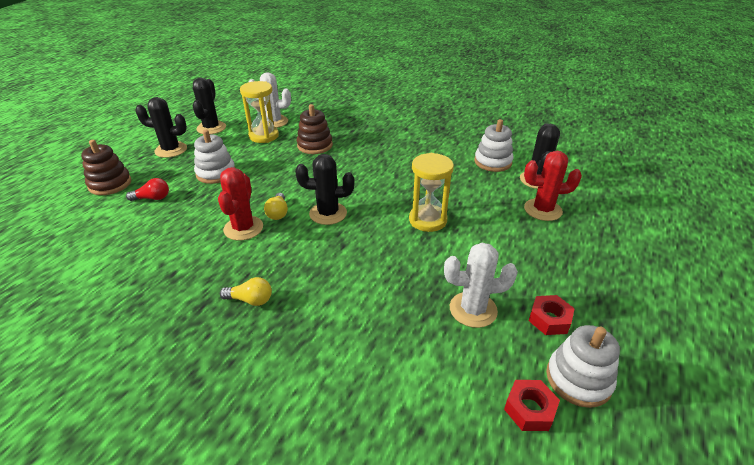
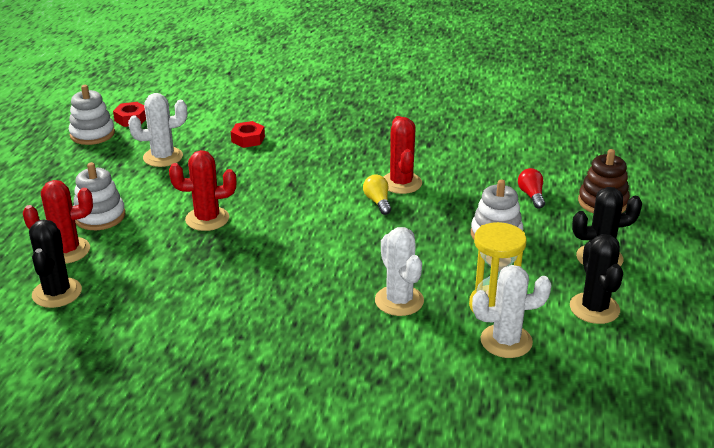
camera: 165 degrees right, 5 degrees down
red light bulb [126,178,169,201] -> red light bulb turned 105 degrees clockwise [518,168,545,209]
yellow light bulb [220,277,272,306] -> none
black cactus [295,154,354,225] -> none
brown stacking toy [297,104,333,154] -> white cactus [375,227,424,316]
yellow hourglass [409,153,454,232] -> red cactus [169,150,236,231]
white stacking toy [474,119,513,172] -> white stacking toy moved to [74,162,125,230]
red nut [529,295,575,335] -> red nut moved to [231,121,265,148]

